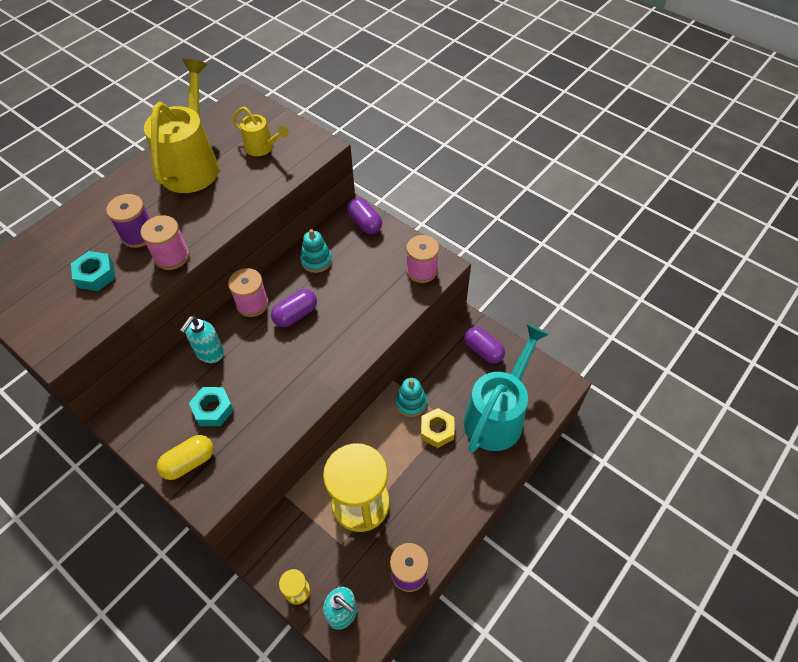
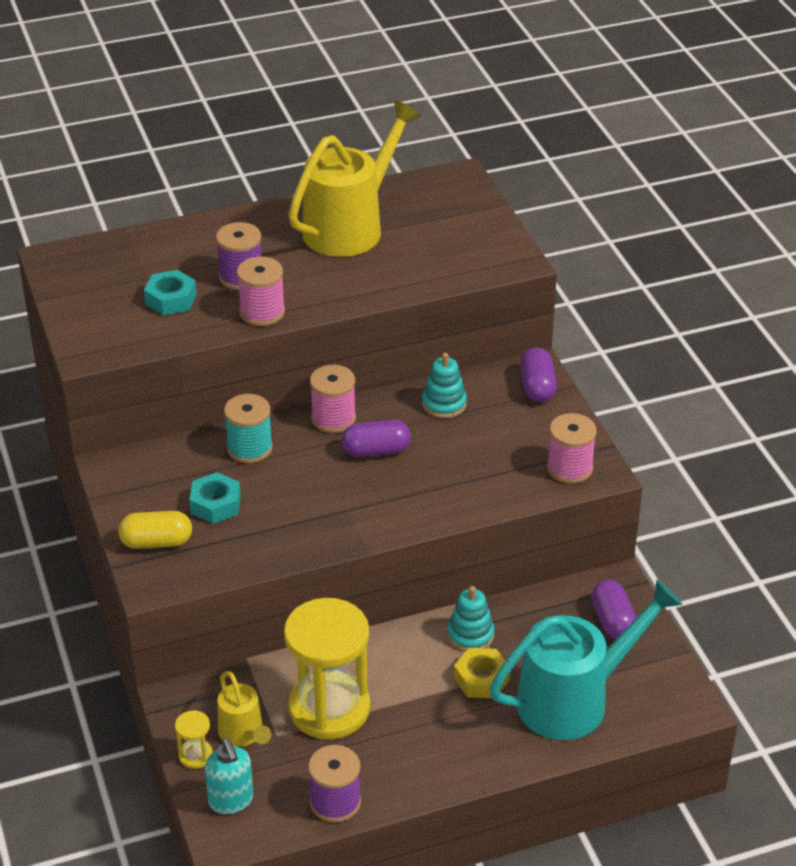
camera: 30 degrees right, 15 degrees down
turquoise soap dispenser [180,316,224,363] -> turquoise spool [224,394,273,463]
yellow watering can [233,107,289,156] -> yellow watering can moved to [218,671,271,746]

